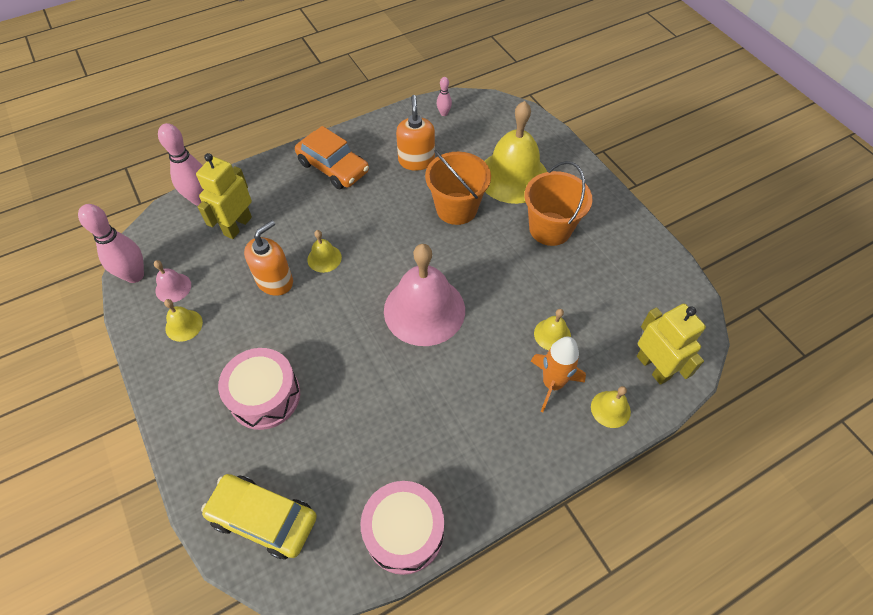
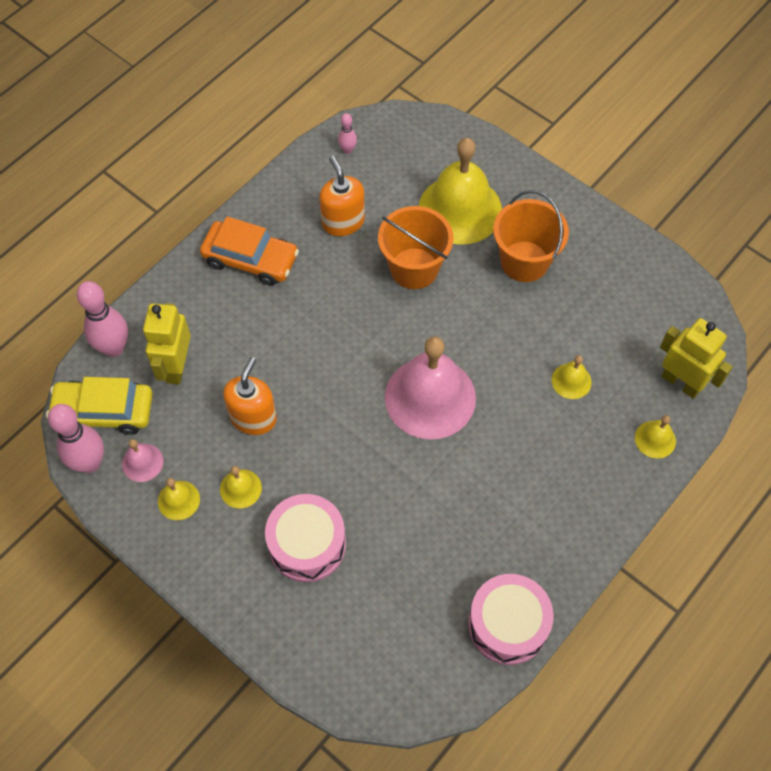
camera: 20 degrees left, 5 degrees up
yellow car [201,474,317,559] -> yellow car moved to [46,377,153,435]
yellow bell [307,230,342,273] -> yellow bell moved to [220,466,262,508]
orange rocket [531,337,586,412] -> none

